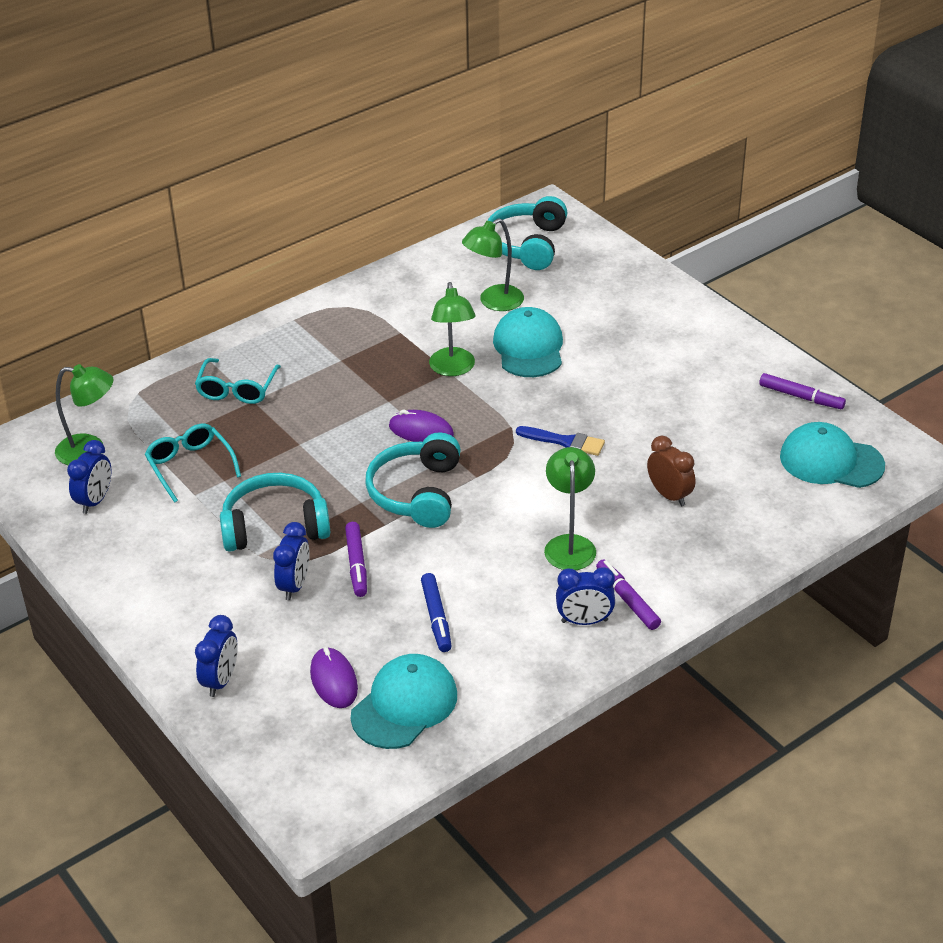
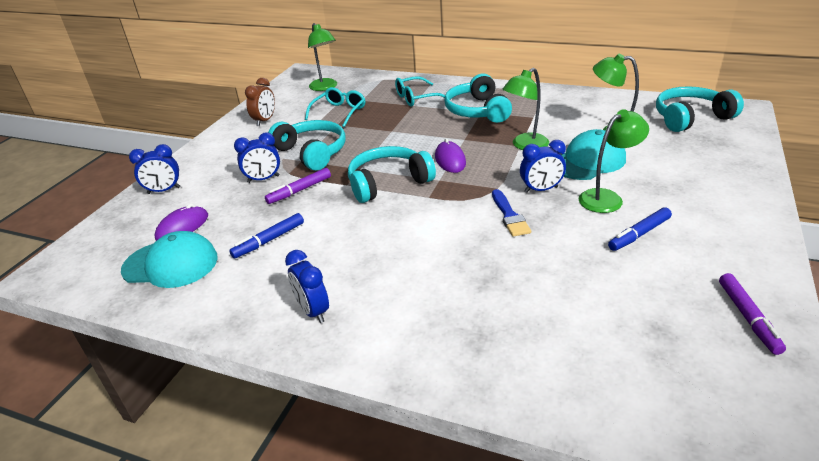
camera: 60 degrees right, 5 degrees down
blue clock [67,440,111,514] -> blue clock moved to [520,140,566,193]
green lamp [544,447,596,570] -> green lamp moved to [579,109,649,213]
purple marker [596,559,661,630] -> none
brown clock [647,436,695,506] -> brown clock moved to [245,78,275,126]
turquoise cap [780,422,885,488] -> none
none -> turquoise headphones [444,74,512,123]
none -> blue marker [608,207,672,251]

